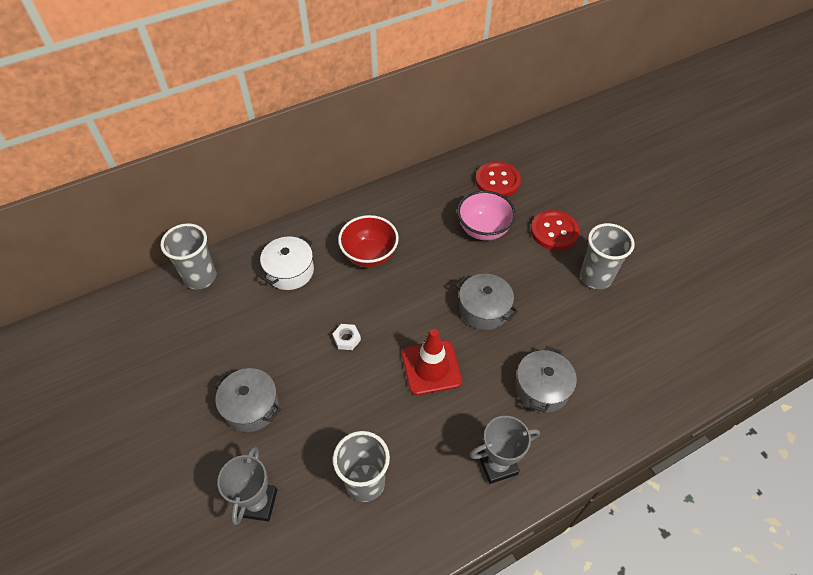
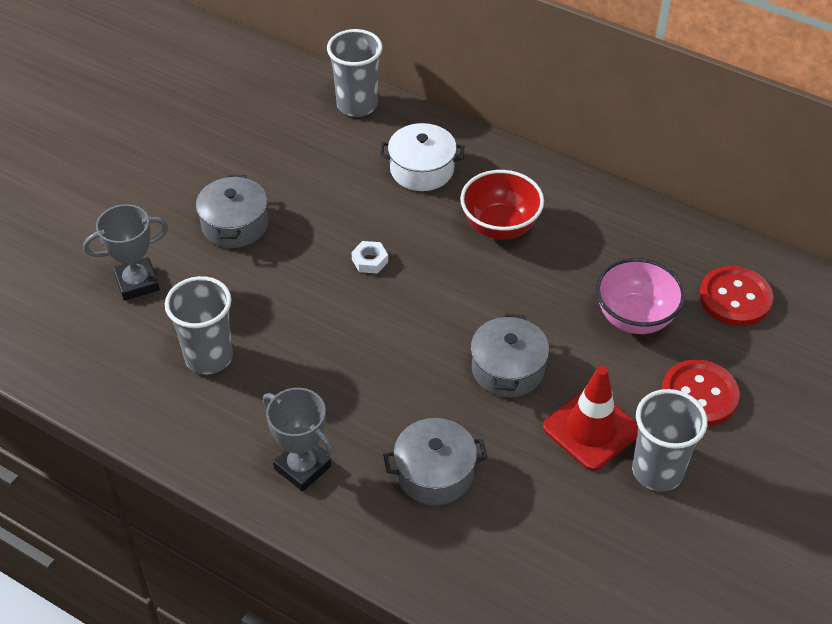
camera: 60 degrees right, 5 degrees down
red traffic cone [402,329,462,395] -> red traffic cone moved to [543,366,638,471]

